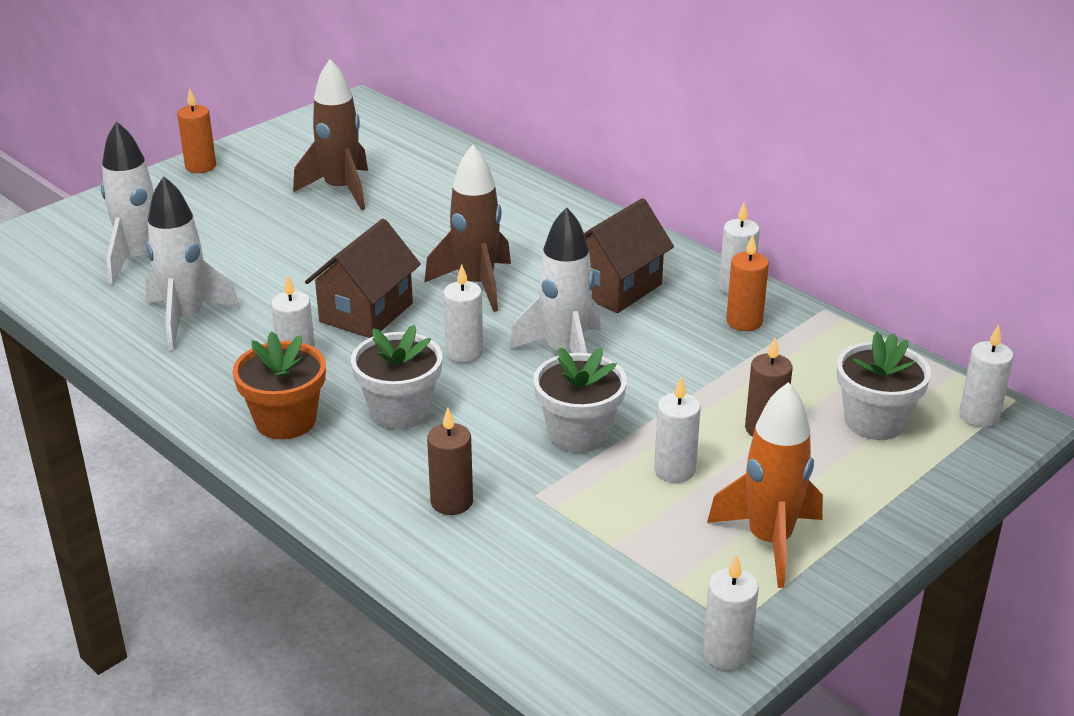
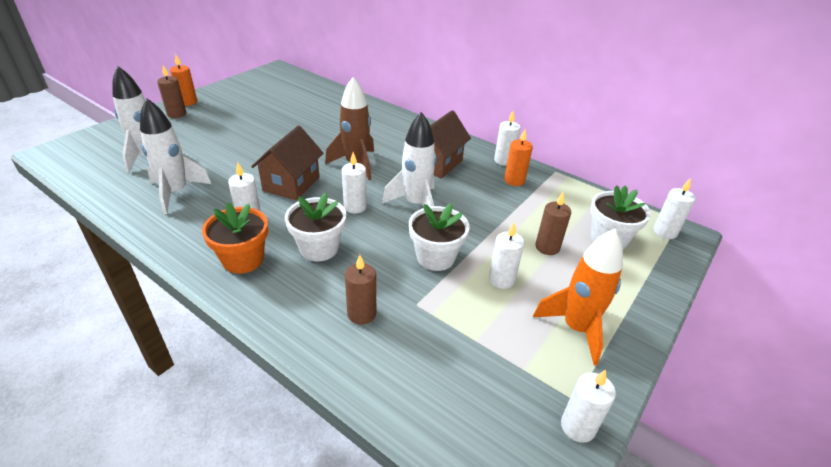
camera: 10 degrees left, 5 degrees up
brown rocket [293,59,368,210] -> none
none -> brown candle [157,65,186,118]

